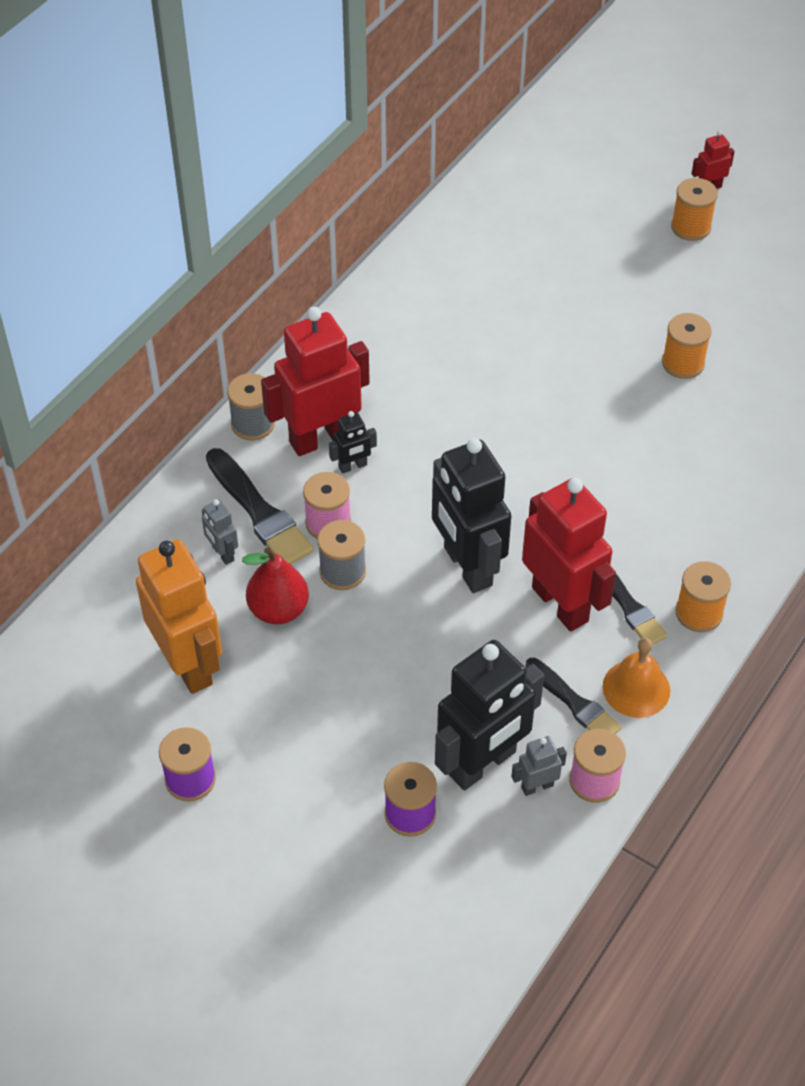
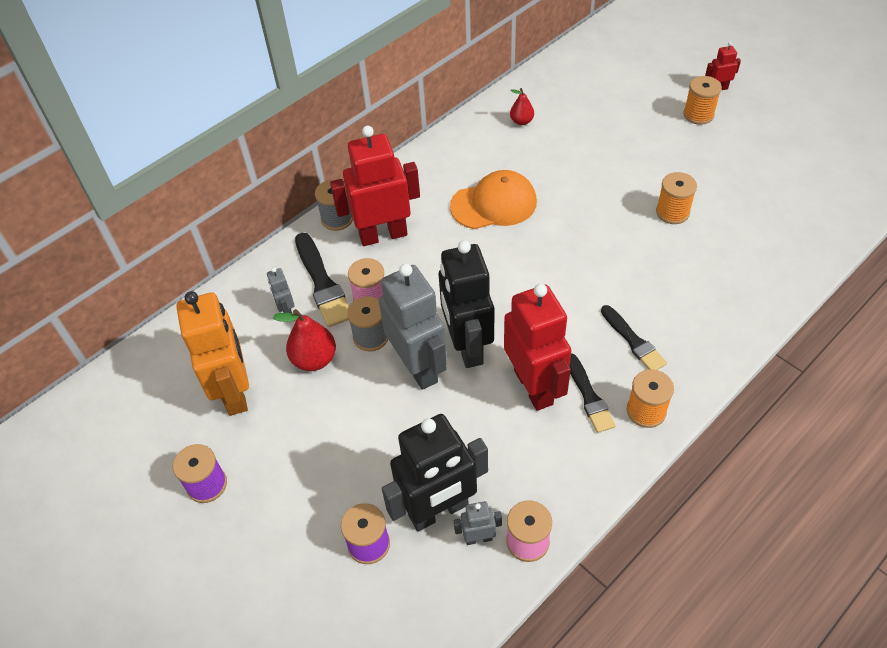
camera: 15 degrees right, 0 degrees up
black robot [329,411,377,474] -> none
black brush [526,658,621,734] -> black brush moved to [601,305,667,370]
orange bell [603,637,670,718] -> none
none -> grey robot [379,263,447,390]
none -> orange cap [450,170,537,229]
none -> red pear [510,88,534,125]

